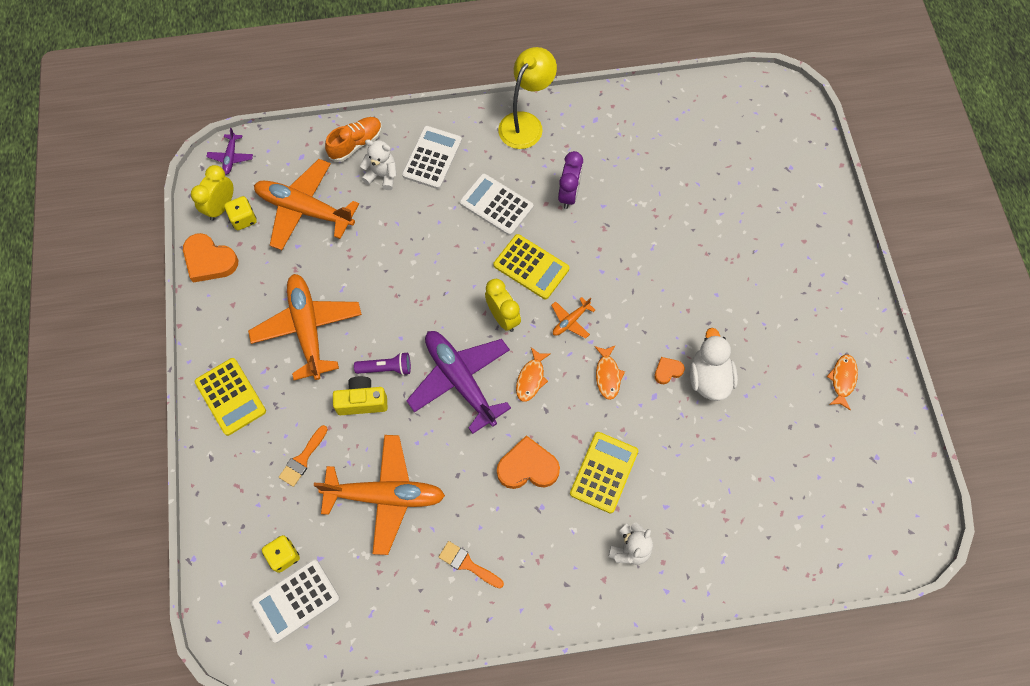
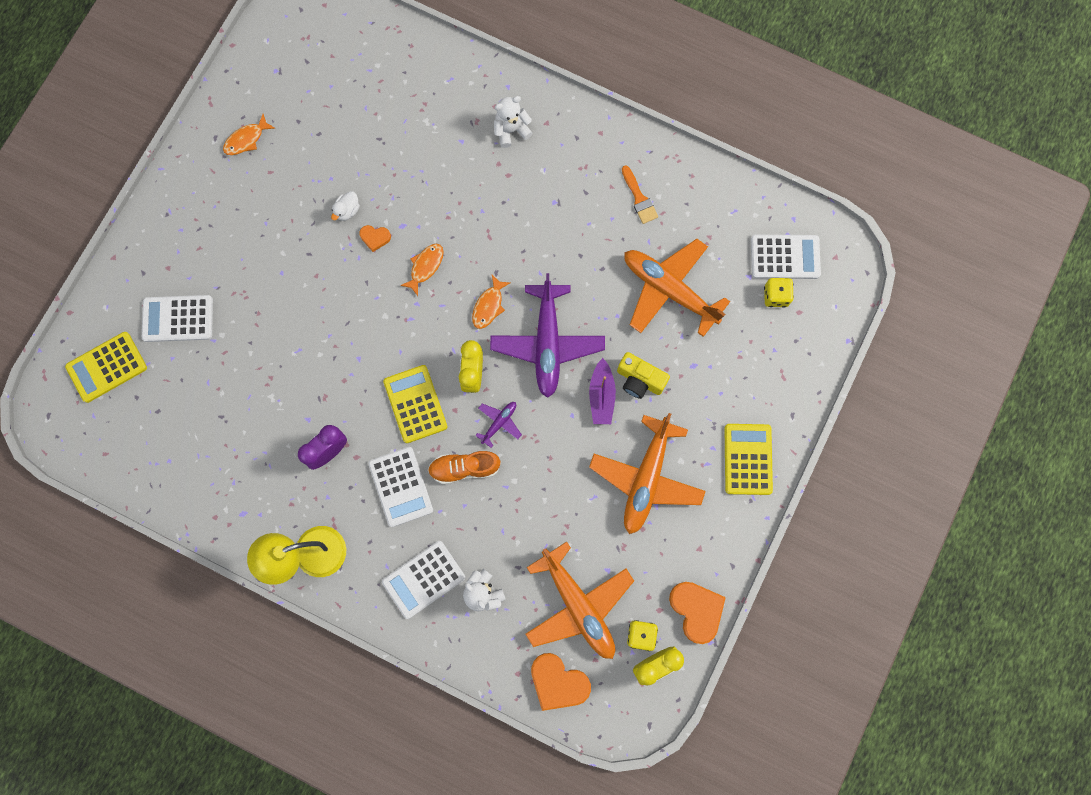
camera: 145 degrees left, 10 degrees up
purple plane [206,128,253,175] -> purple plane moved to [475,402,522,448]
orange brush [279,425,328,487] -> none
orange shoe [325,117,382,162] -> orange shoe moved to [428,451,501,484]
purple flashlight [354,352,411,375] -> purple boat [589,358,616,424]
orange heart [497,435,560,489] -> orange heart moved to [531,653,591,711]
orange fish [516,347,551,402] -> orange fish turned 150 degrees clockwise [472,275,511,329]
orange plane [551,297,595,339] -> none
yellow calculator [570,432,638,514] -> yellow calculator moved to [65,332,147,403]
white duck [690,328,738,401] -> white duck [331,191,360,221], size x0.52
none -> white calculator [142,295,213,342]

